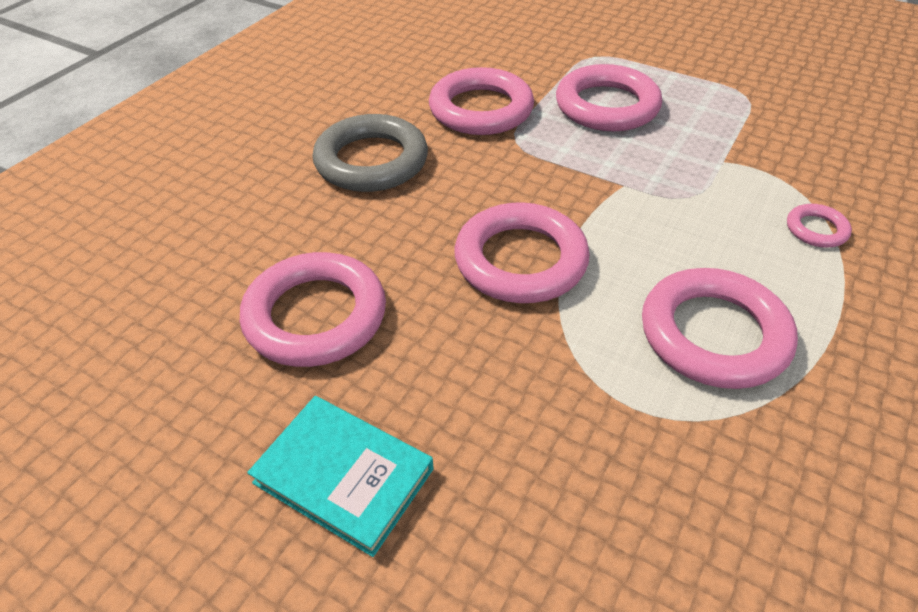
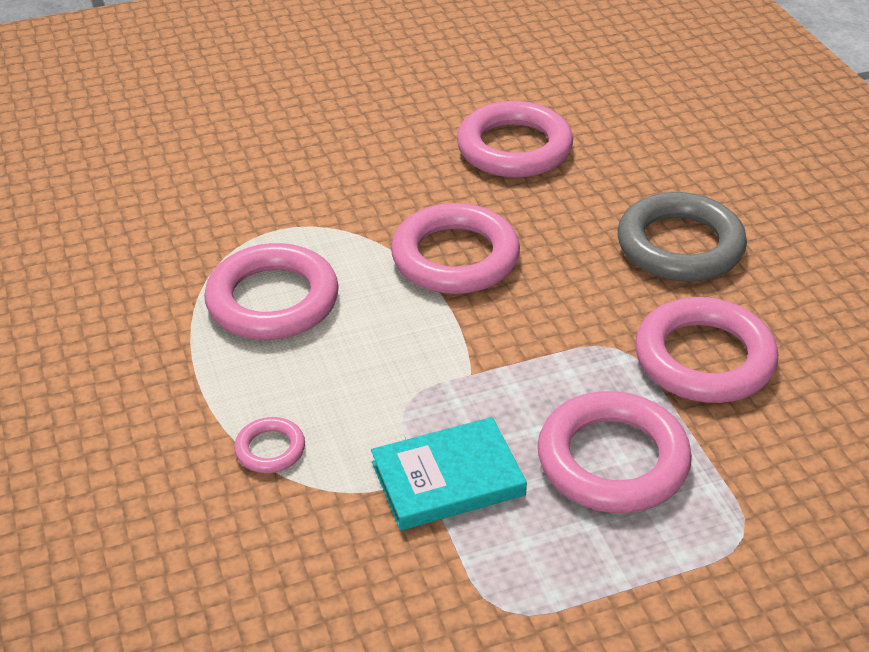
camera: 130 degrees right, 5 degrees down
turquoise book [247,396,433,557] -> turquoise book moved to [371,417,527,530]

